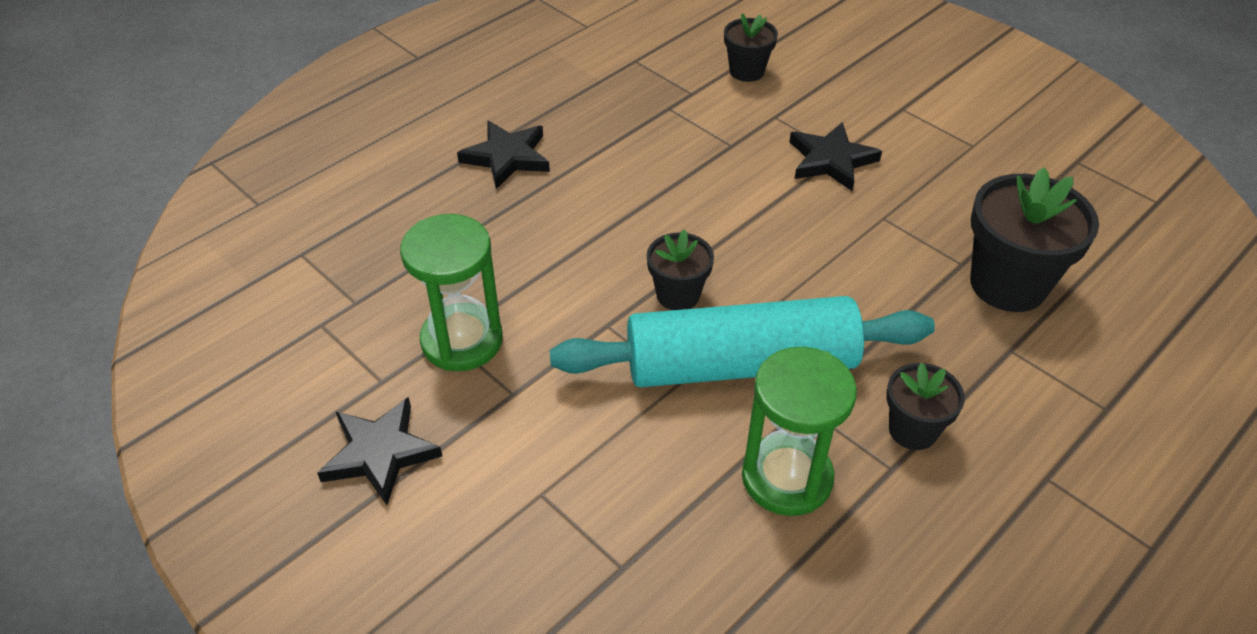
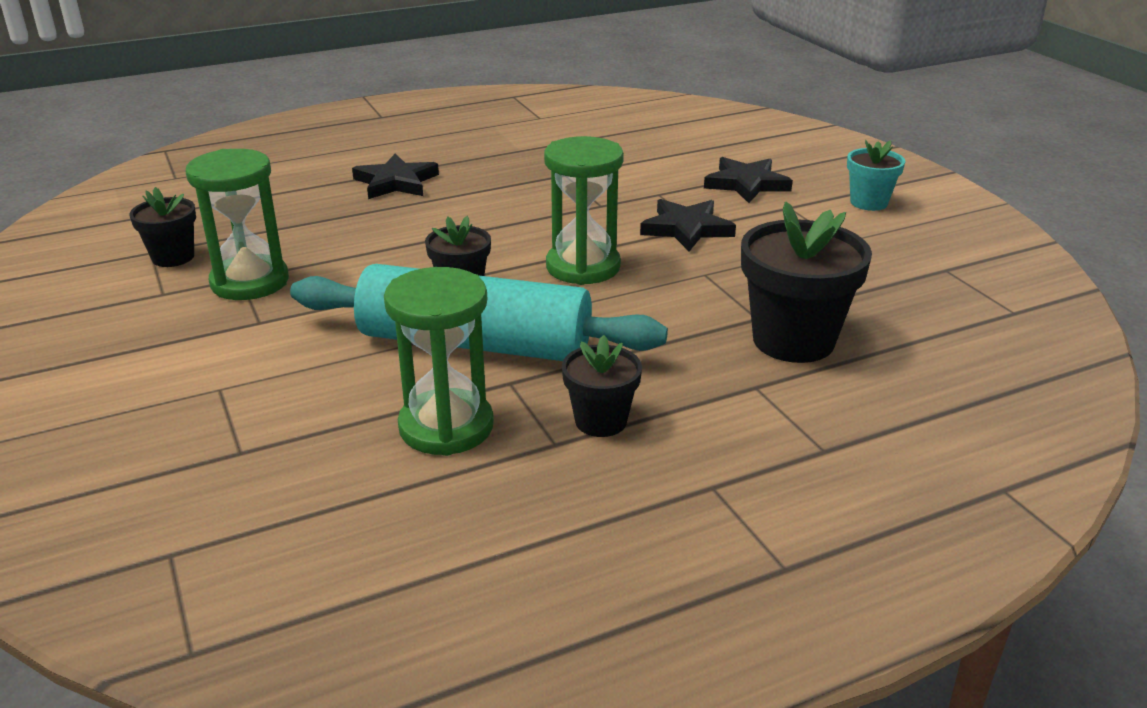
camera: 20 degrees right, 15 degrees down
black star [317,397,443,505] -> black star moved to [704,157,793,203]
black flower pot [724,14,778,82] -> black flower pot moved to [129,187,196,267]
none -> green hourglass [544,136,624,285]
none -> turquoise flower pot [847,140,906,211]

